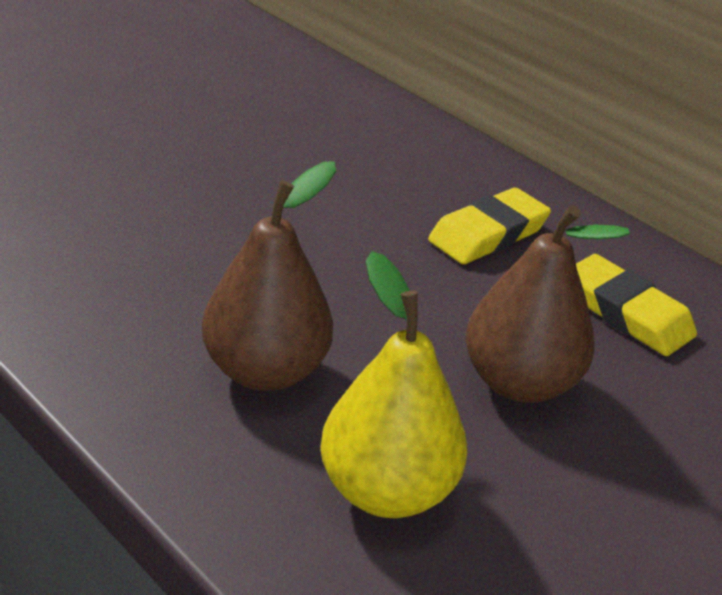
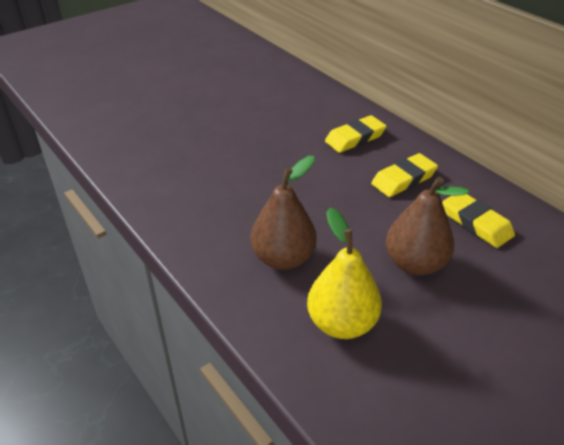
camera: 10 degrees right, 5 degrees up
none -> yellow eraser [325,115,387,153]

